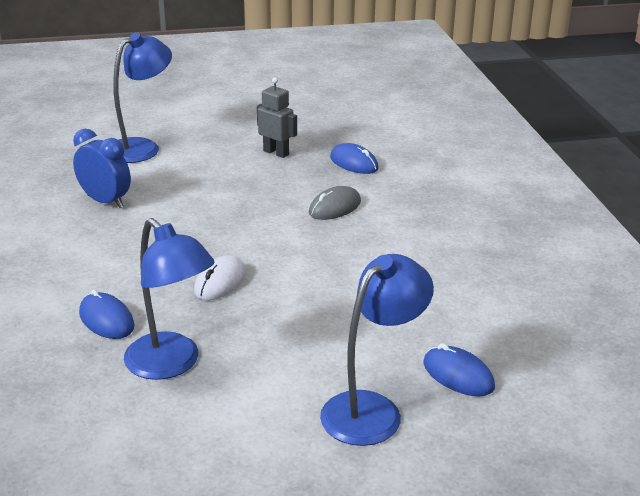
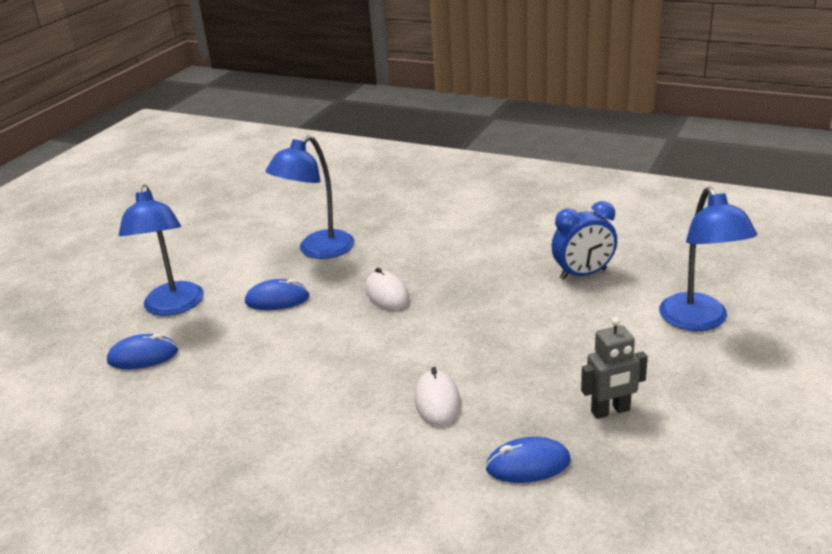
camera: 130 degrees right, 0 degrees up
blue mouse [79,289,134,339] -> blue mouse moved to [245,279,310,310]
blue lamp [124,218,215,380] -> blue lamp turned 45 degrees counterclockwise [265,135,355,259]
grey mouse [309,186,361,220] -> white mouse [415,367,461,426]

